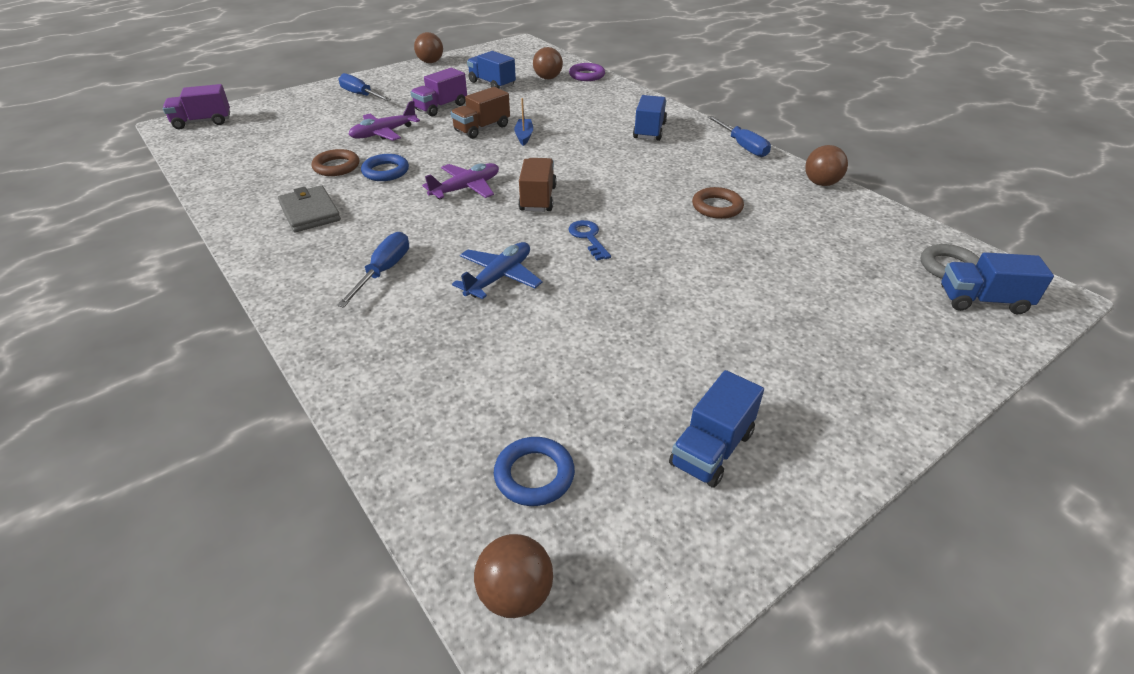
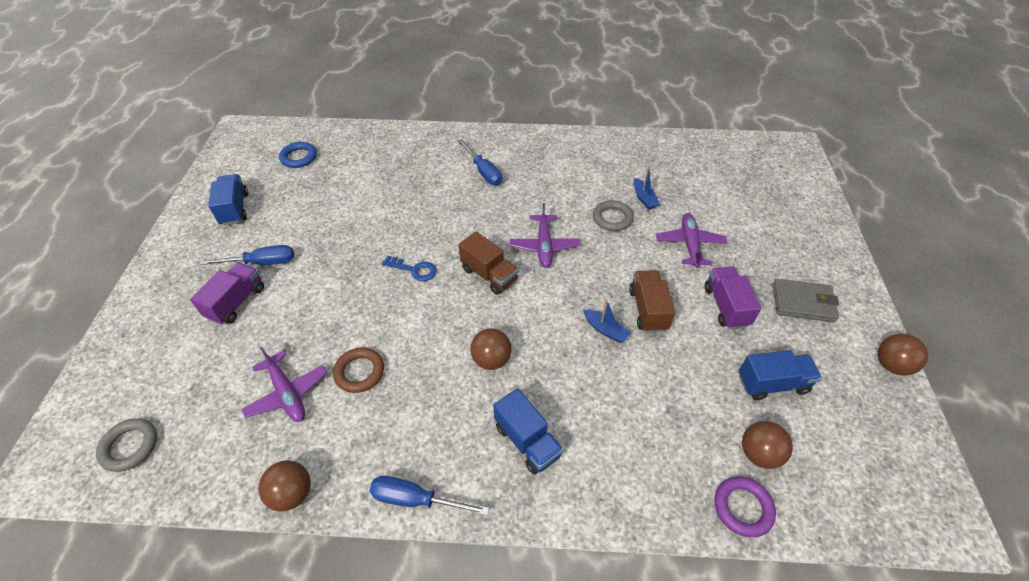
camera: 130 degrees right, 10 degrees up
purple truck [163,84,230,129] -> purple truck moved to [190,262,264,325]
grey wallet [278,185,341,232] -> grey wallet moved to [772,279,839,322]
brown ring [312,149,359,176] -> blue boat [633,166,660,210]
blue screwdriver [338,73,391,101] -> blue screwdriver moved to [200,245,294,265]
blue ring [361,154,409,181] -> grey ring [593,200,634,231]
blue plane [452,242,542,299] -> none
brown ball [474,534,553,618] -> brown ball moved to [470,328,512,370]
blue truck [941,252,1054,314] -> none
none -> purple plane [241,347,327,422]

